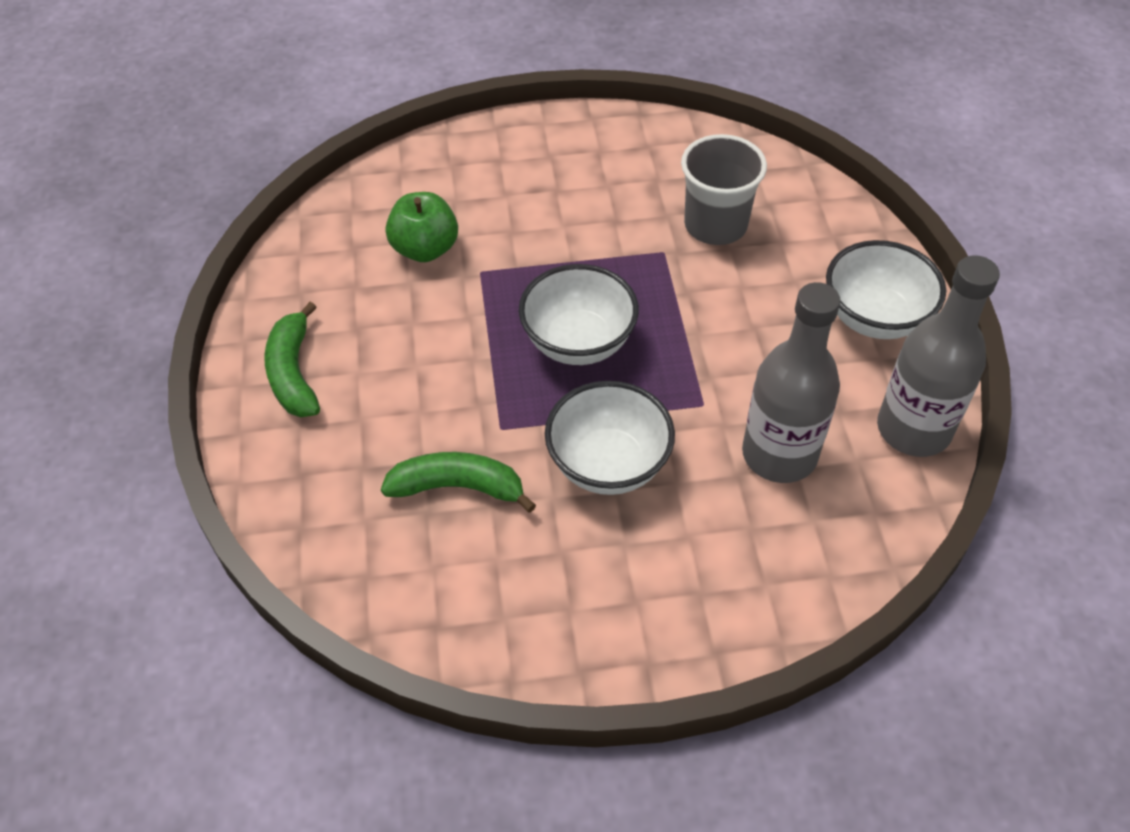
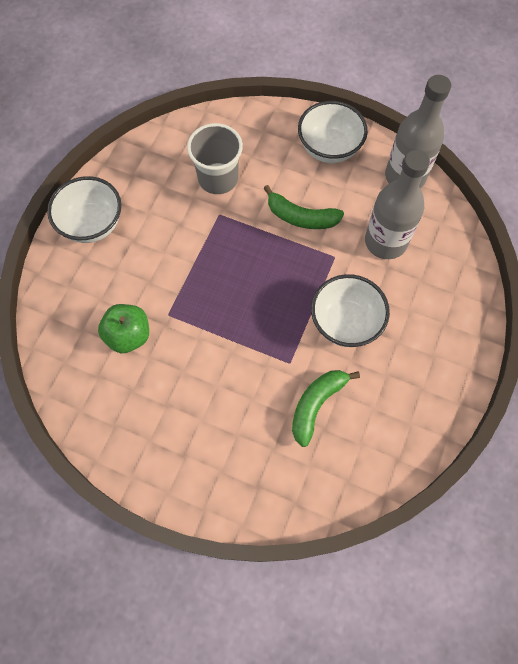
camera: 60 degrees left, 15 degrees up
green banana [264,302,320,417] -> green banana moved to [263,185,344,229]
white bowl [519,264,639,365] -> white bowl moved to [47,176,121,243]

